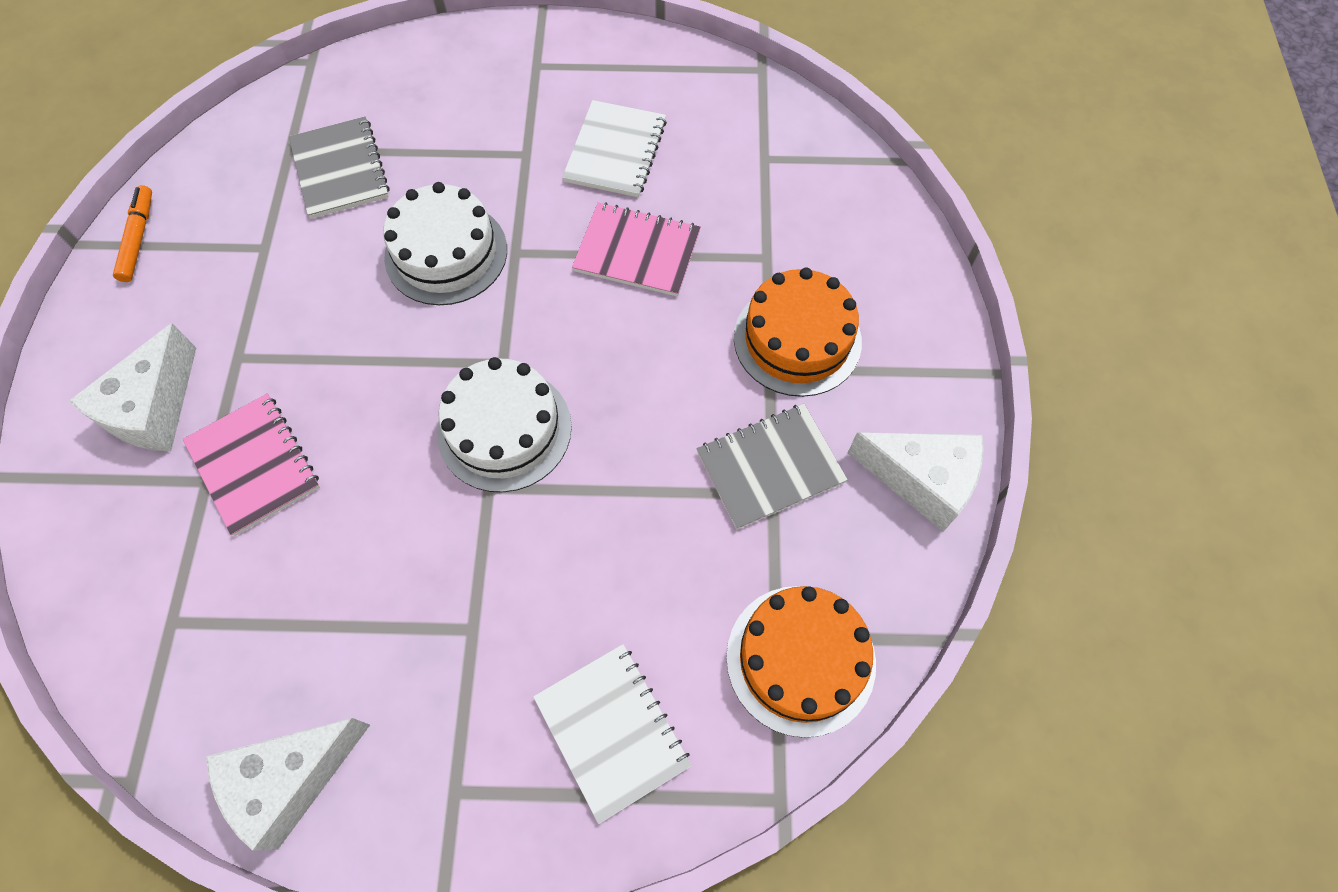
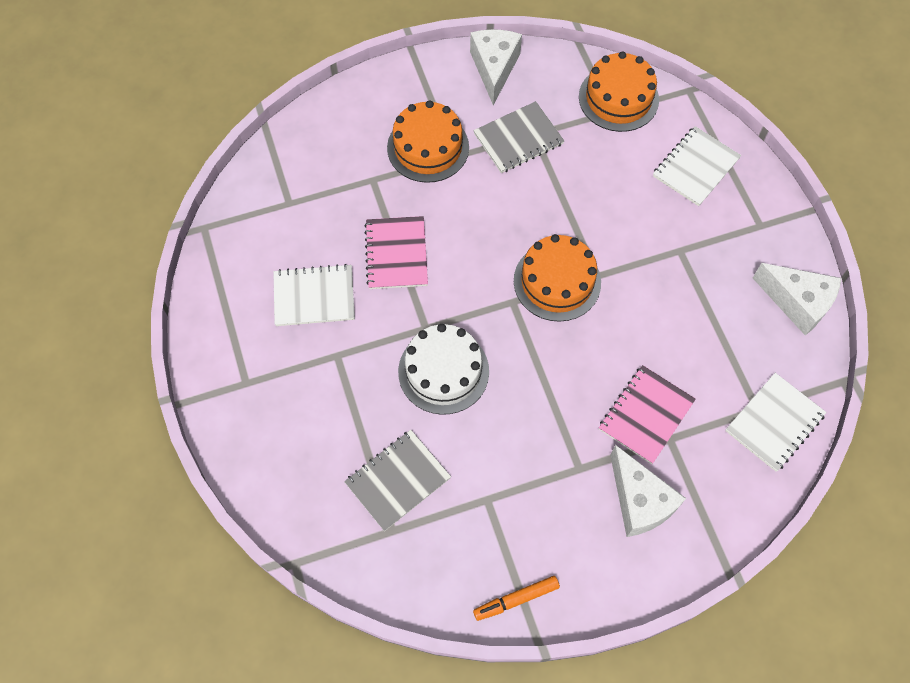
camera: 110 degrees left, 0 degrees up
white cheese [69,323,196,451] -> white cheese turned 60 degrees clockwise [610,445,686,537]
white cake [437,357,572,492] -> orange cake [514,234,601,322]
grey notebook [697,404,848,530] -> grey notebook turned 75 degrees counterclockwise [473,101,564,173]
none -> white notebook [725,373,827,472]

